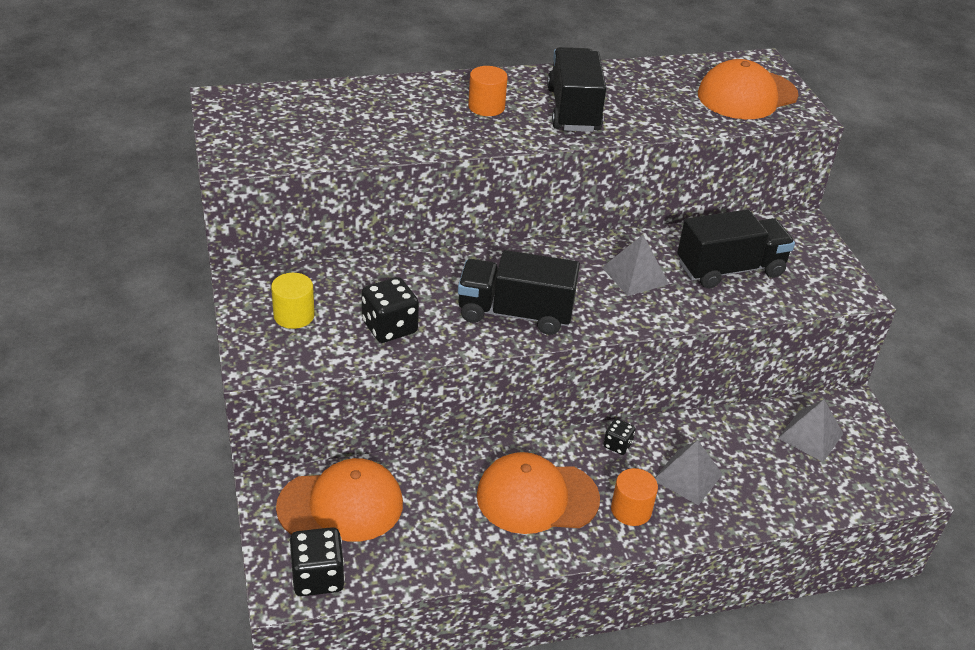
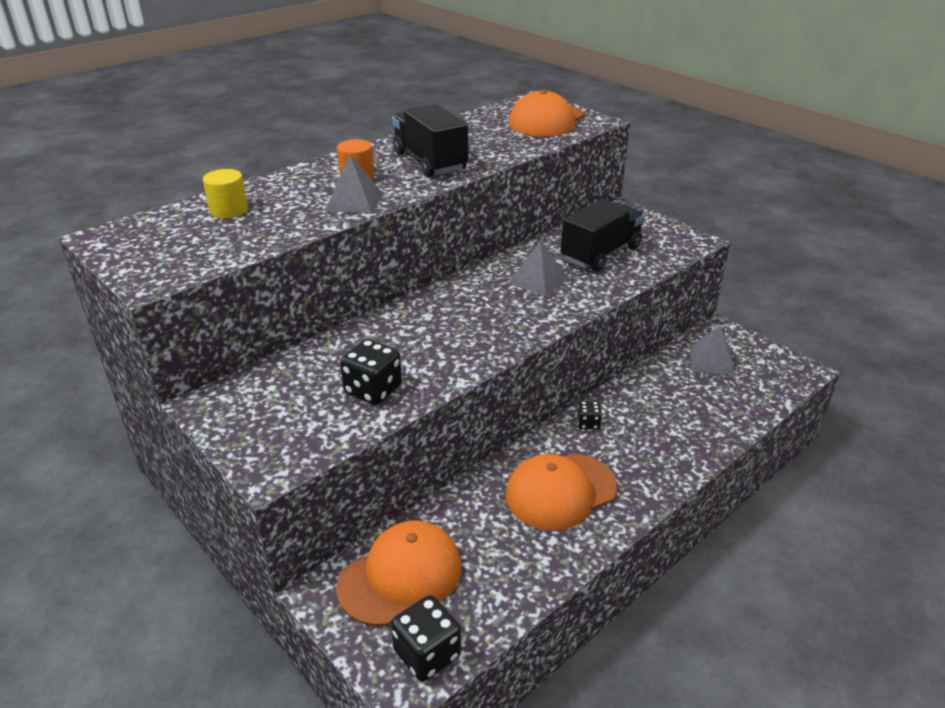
camera: 25 degrees left, 5 degrees down
yellow cylinder [271,273,315,329] -> yellow cylinder moved to [203,169,248,219]
black truck [458,250,580,335] -> none
orange cylinder [611,468,658,526] -> none
grey pyramid [655,440,723,505] -> grey pyramid moved to [325,155,383,214]

